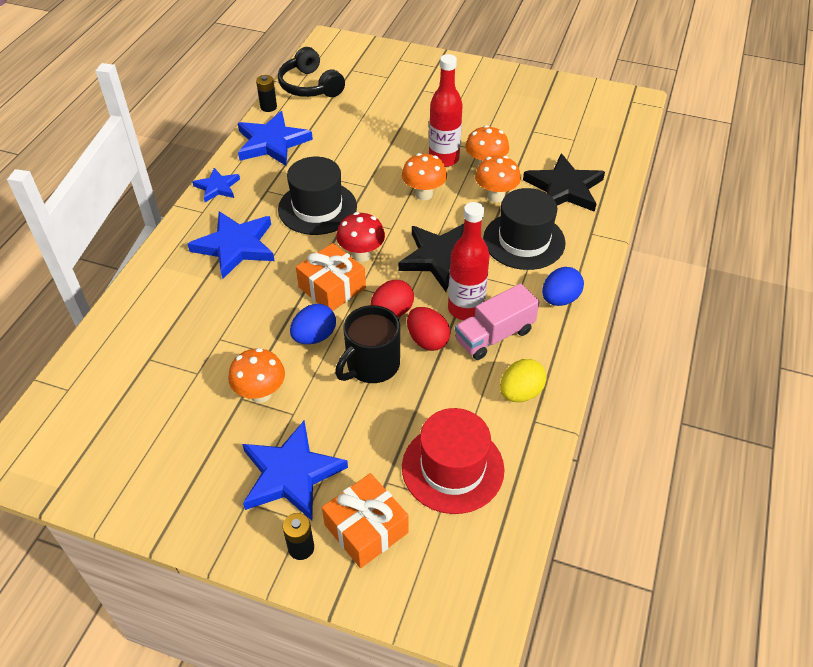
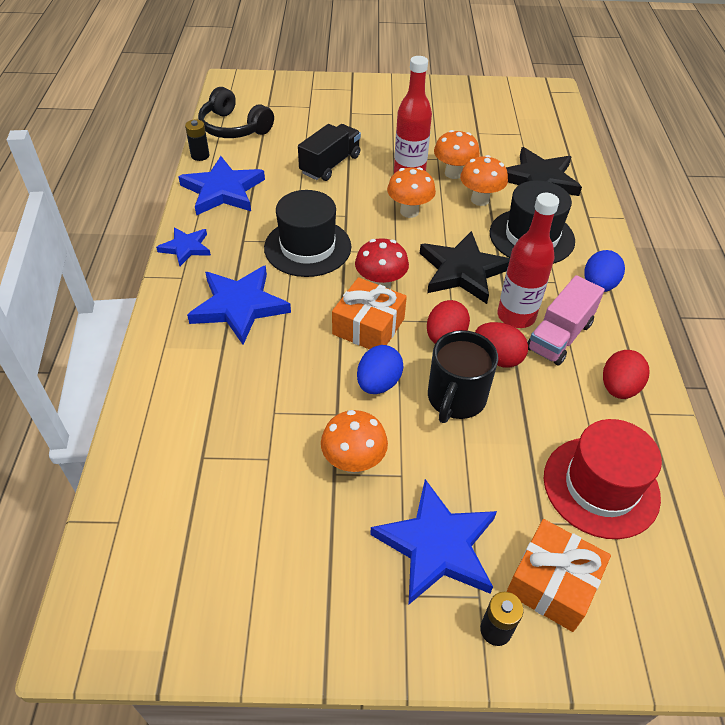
camera: 20 degrees left, 0 degrees up
yellow egg [500,359,547,402] -> red egg [603,350,650,399]
none -> black truck [298,124,361,181]

